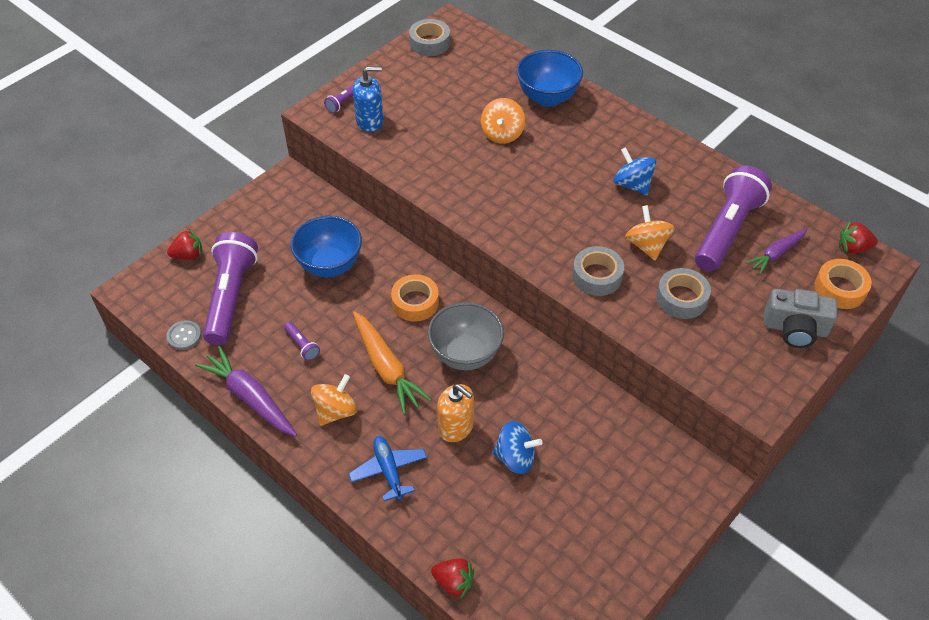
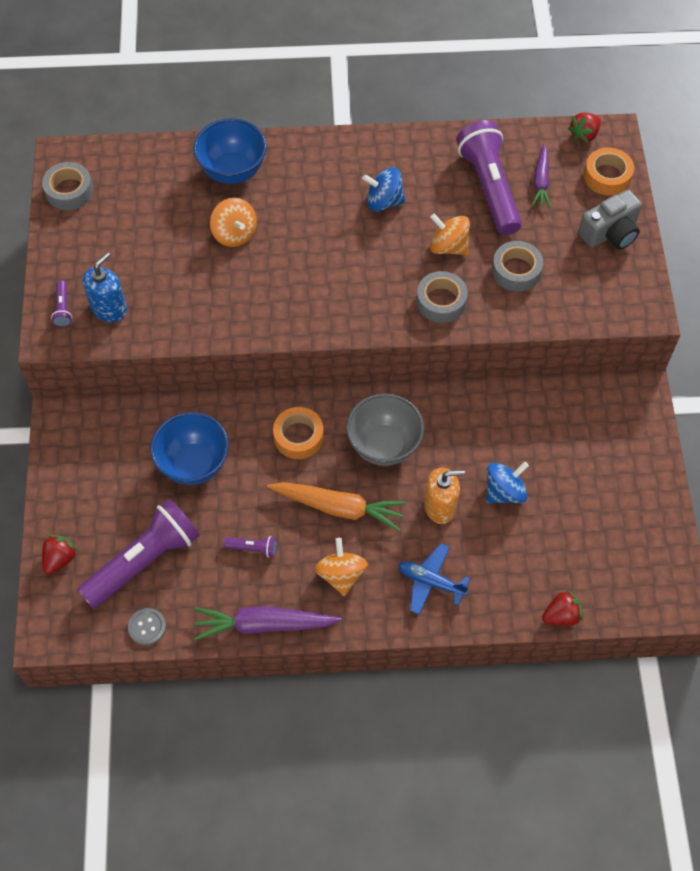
camera: 45 degrees left, 10 degrees up
purple flashlight [203,232,258,345] -> purple flashlight turned 90 degrees clockwise [77,499,200,609]

